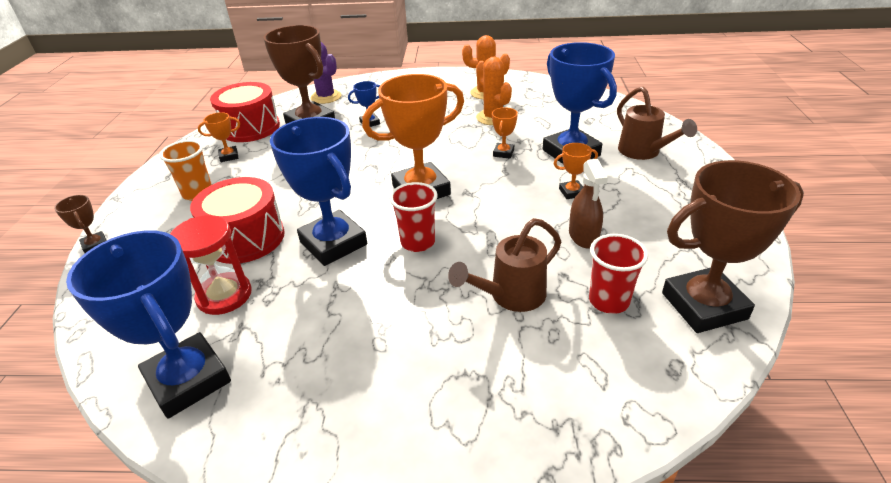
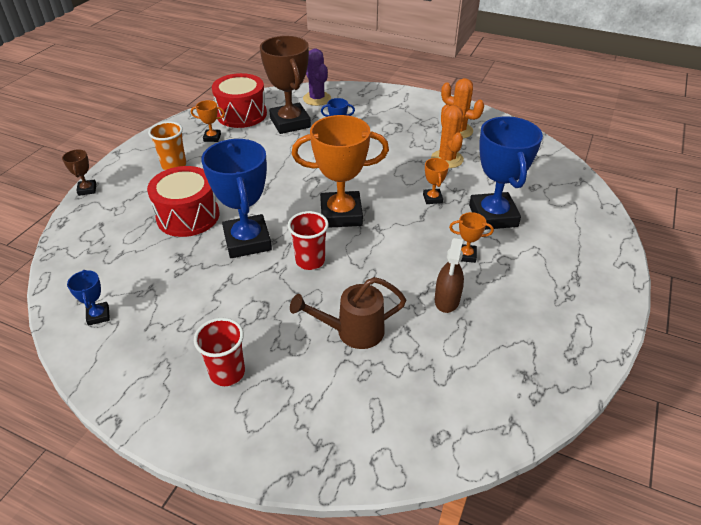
camera: 20 degrees right, 5 degrees up
blue trophy [66,230,231,419] -> blue trophy [67,270,110,326], size x0.44
red hourglass [170,215,252,315] -> none
orange trophy [492,107,518,159] -> orange trophy turned 45 degrees counterclockwise [423,158,449,204]
red cup [589,234,648,314] -> red cup moved to [194,318,245,386]
brown watering can [617,87,697,160] -> none
brown trophy [662,160,804,333] -> none

